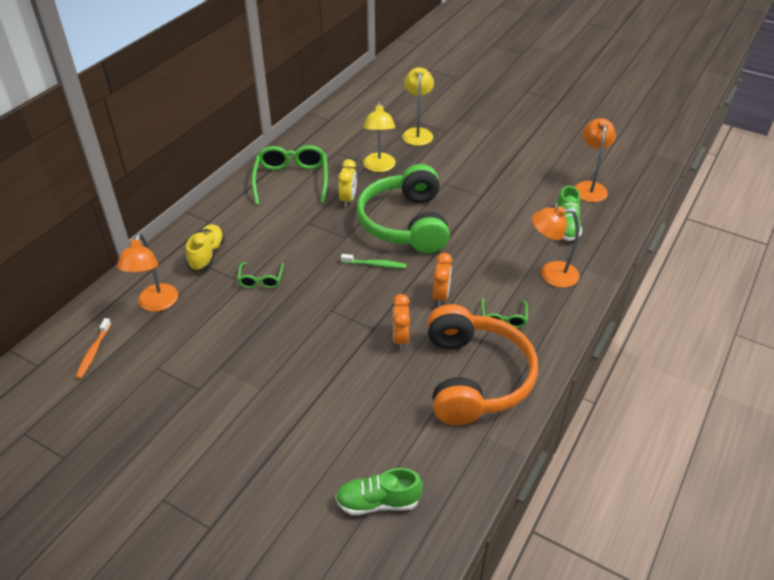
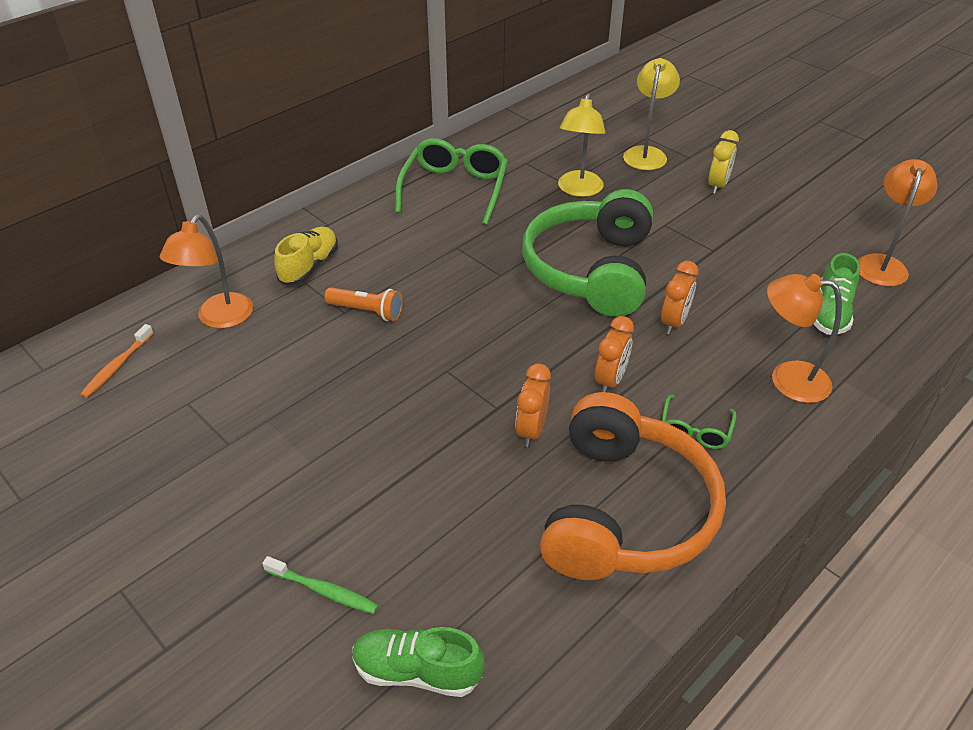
camera: 15 degrees right, 0 degrees up
green glasses [237,262,284,288] -> orange flashlight [324,288,403,321]
yellow clock [338,159,357,207] -> yellow clock moved to [708,130,739,194]
green toothbrush [341,254,407,268] -> green toothbrush moved to [262,556,379,614]
none -> orange clock [661,261,699,334]

